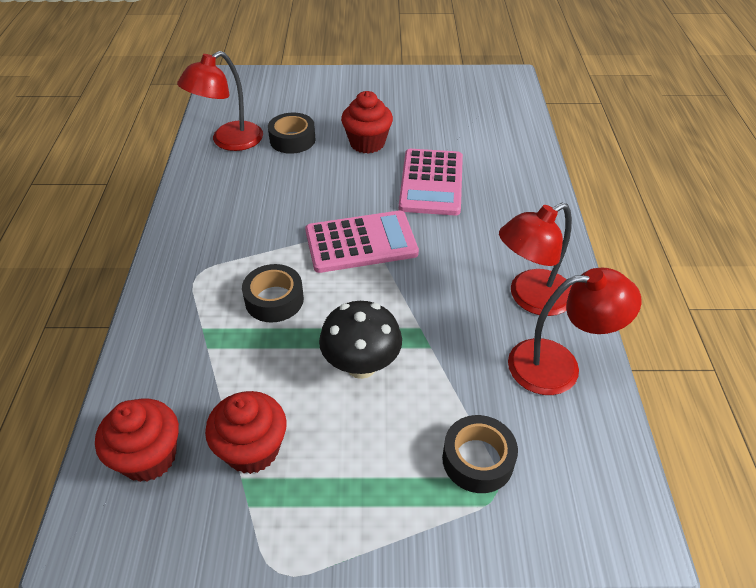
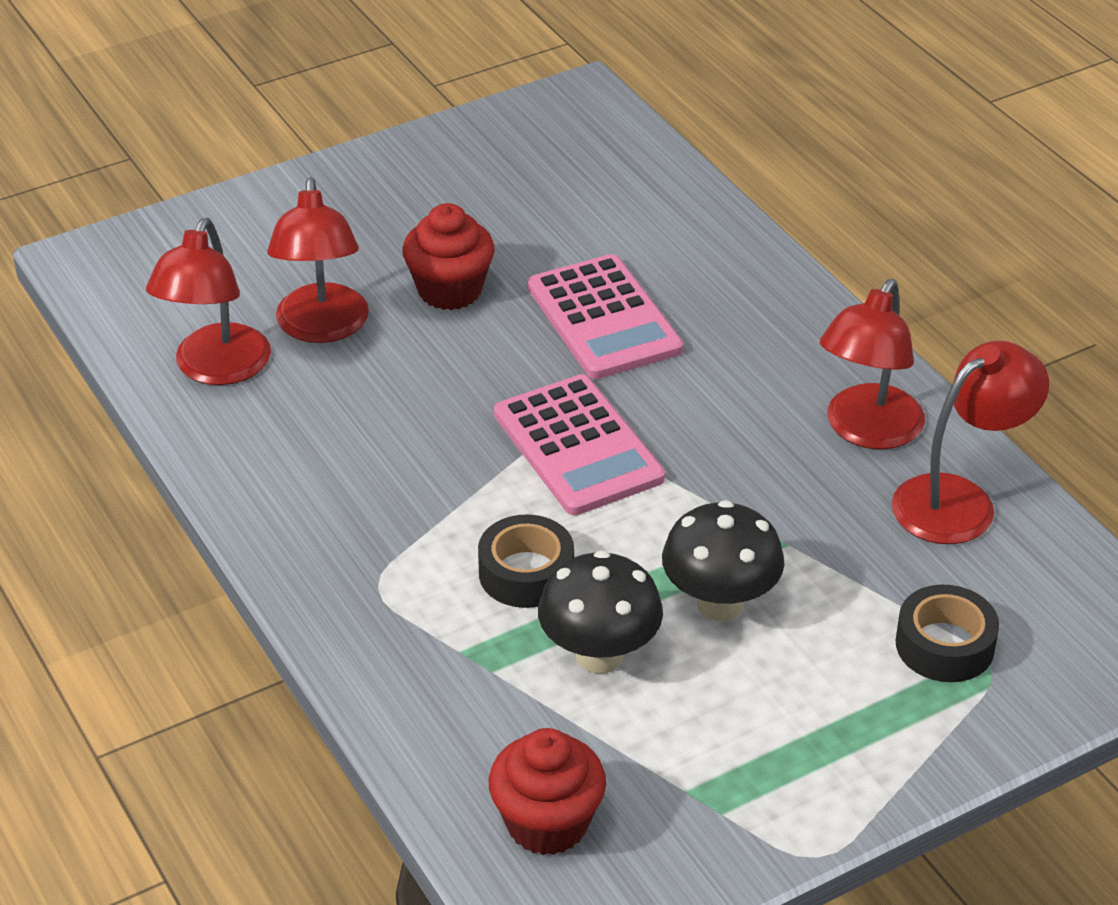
camera: 30 degrees left, 5 degrees down
red cupcake [205,391,287,474] -> none
black tape [268,113,316,154] -> red lamp [267,177,369,343]
pink calculator [305,210,419,273] -> pink calculator turned 105 degrees clockwise [494,374,665,515]
none -> black mushroom [538,550,663,674]

